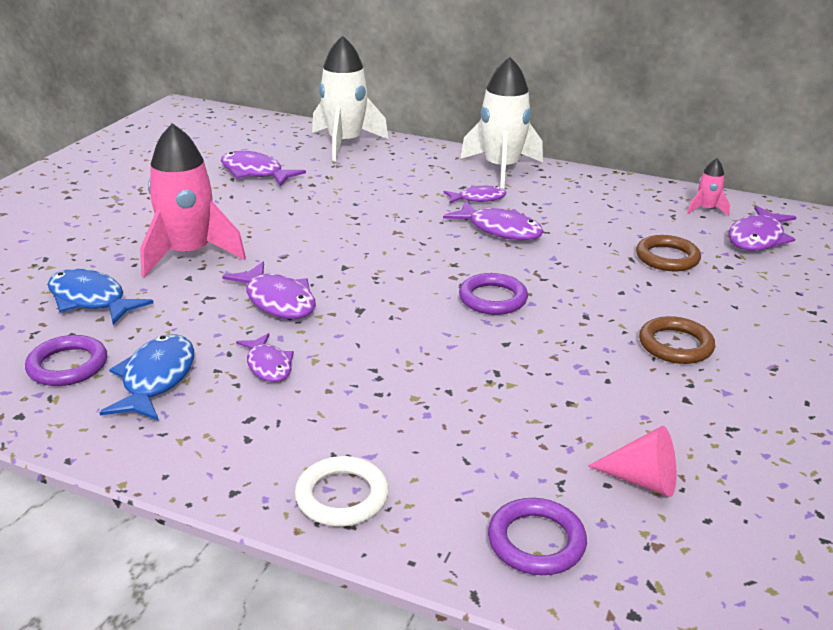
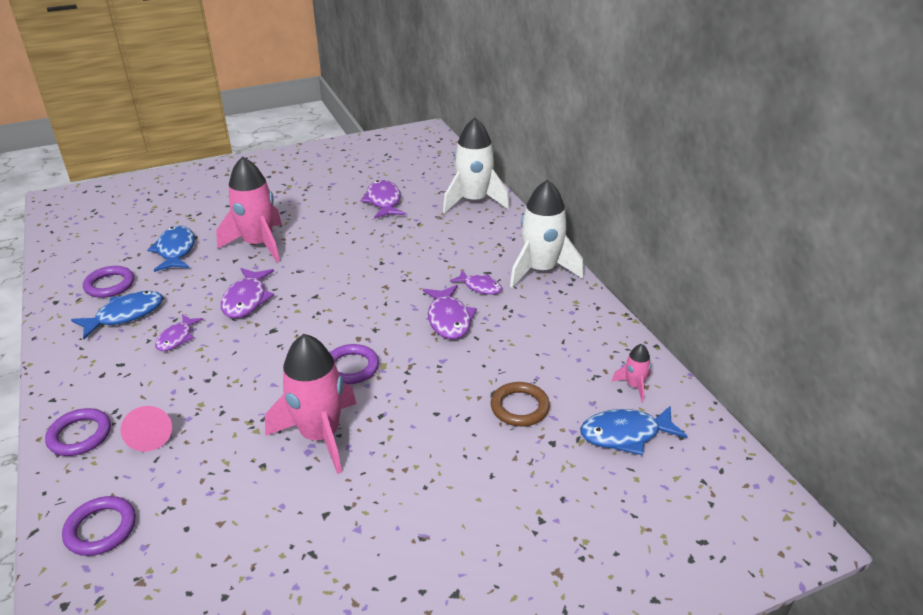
camera: 45 degrees right, 5 degrees up
white ring [295,456,389,526] -> purple ring [45,408,111,456]
pink cone [588,426,677,497] -> pink cone moved to [120,406,172,452]
brown ring [639,316,715,364] -> none
purple fish [728,206,796,251] -> blue fish [580,405,688,455]
none -> pink rocket [265,334,357,474]

